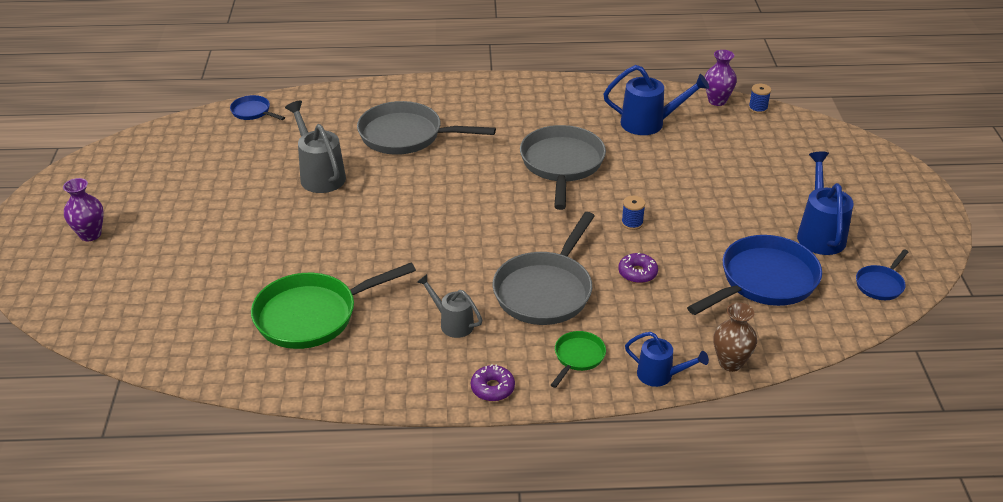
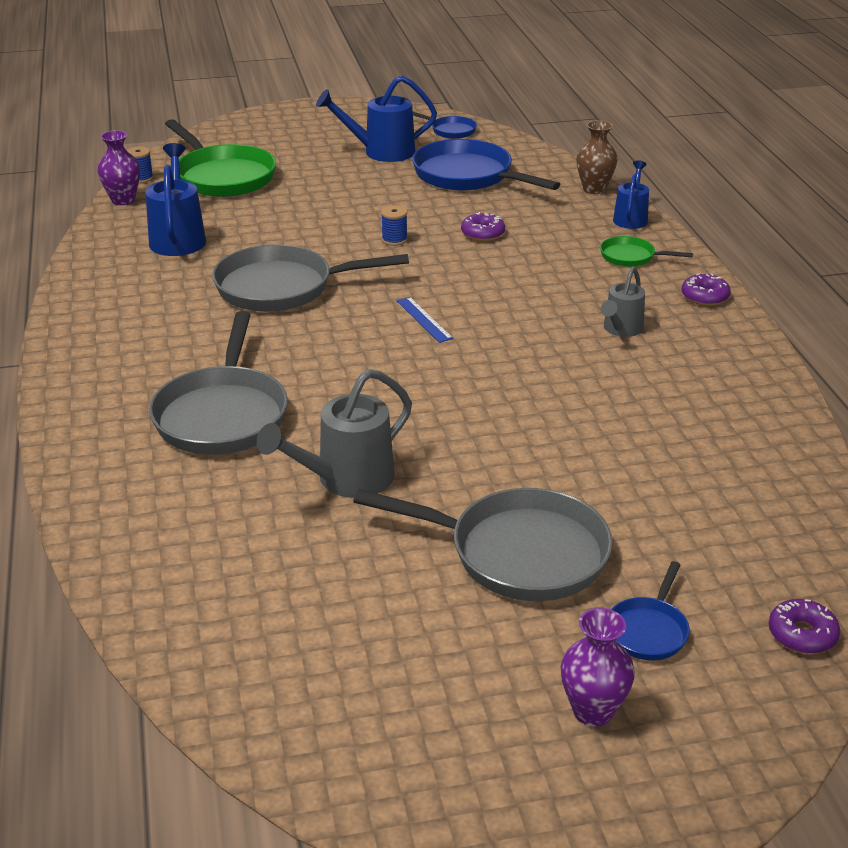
camera: 100 degrees left, 5 degrees down
blue pan [230,95,285,120] -> blue pan moved to [611,561,690,660]
green pan [251,263,416,349] -> green pan moved to [165,119,276,197]
grey pan [492,212,595,325] -> grey pan moved to [353,488,613,601]
none -> blue ruler [397,297,453,343]
none -> purple donut [769,599,840,654]

